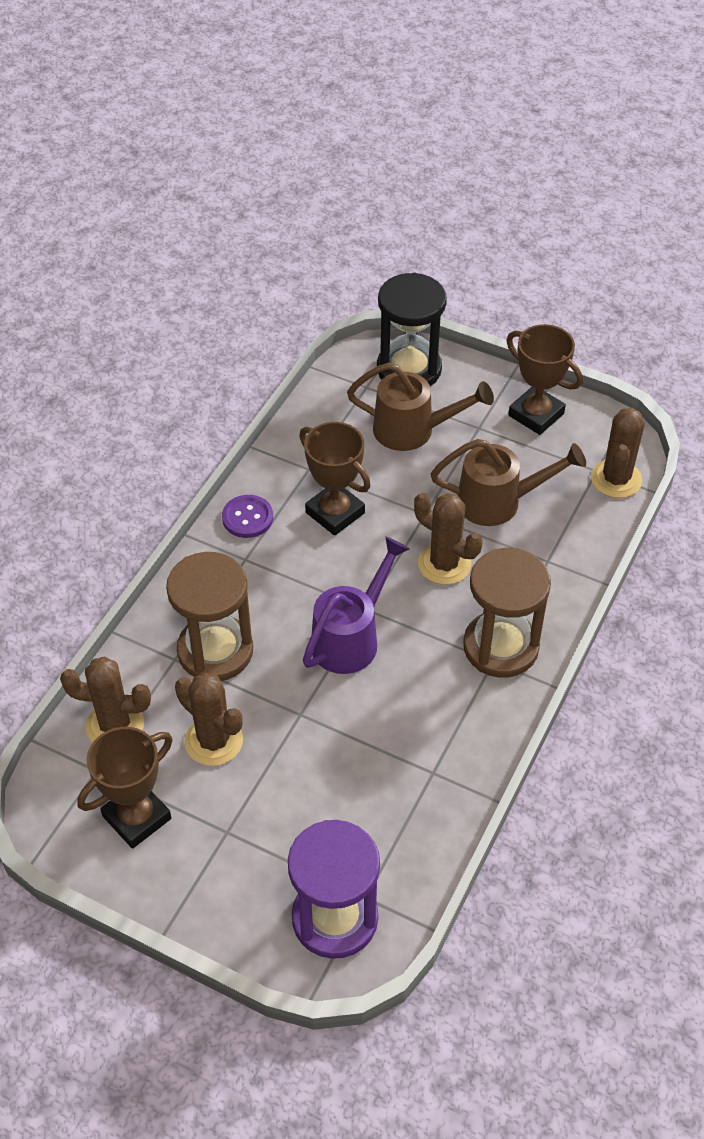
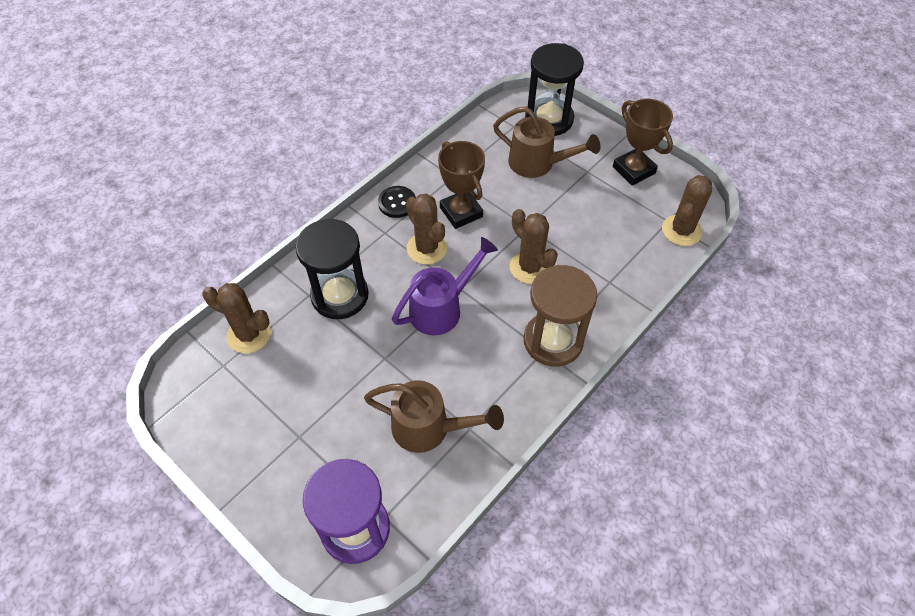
camera: 15 degrees right, 5 degrees up
brown trophy [77,727,173,849] -> none
brown hourglass [166,552,253,681] -> black hourglass [295,219,369,319]
brown cactus [175,673,243,766] -> brown cactus moved to [406,194,447,265]
purple button [222,495,273,538] -> black button [378,186,416,218]
brown watering can [431,439,586,526] -> brown watering can moved to [364,380,504,453]

